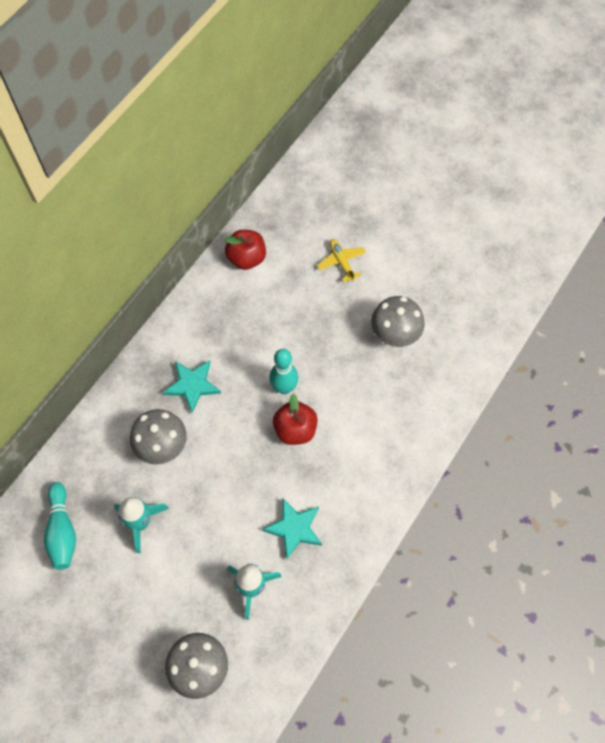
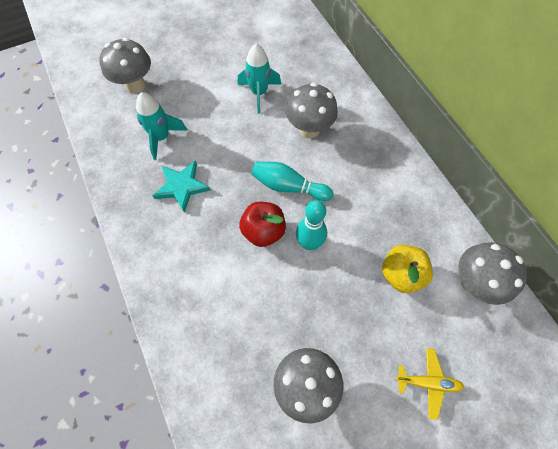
camera: 120 degrees right, 0 degrees up
turquoise bowling pin [44,482,76,570] -> turquoise bowling pin moved to [251,162,333,201]
turquoise star [163,360,221,413] -> none
red apple [225,230,266,270] -> grey mushroom [458,242,527,305]
none -> yellow apple [382,245,433,293]

